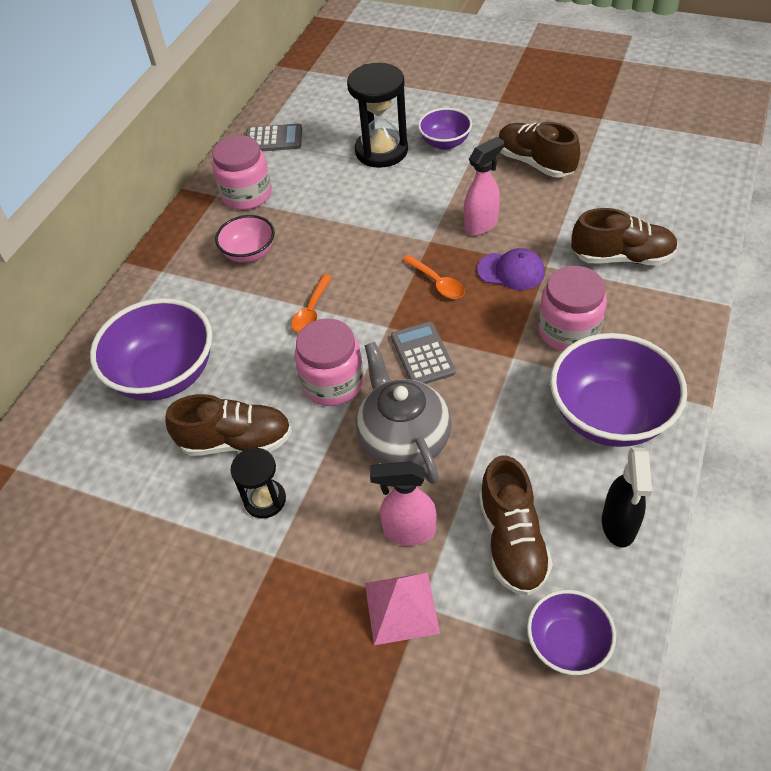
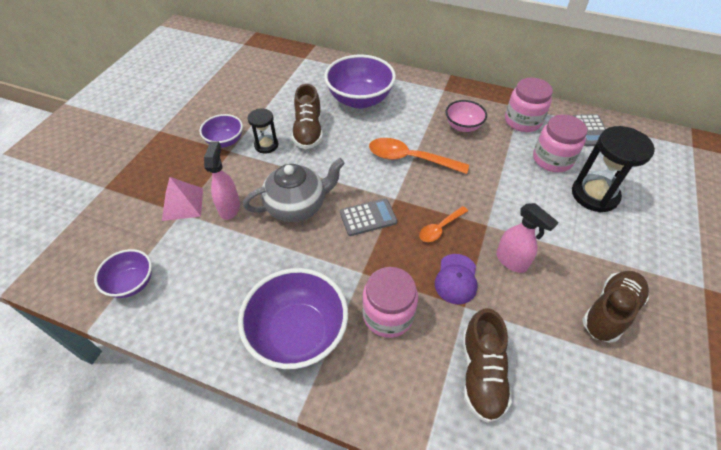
camera: 85 degrees right, 0 degrees up
orange spoon [291,274,332,333] -> orange spoon [369,138,469,174], size x1.76
pink jar [295,318,364,406] -> pink jar moved to [533,114,587,172]
purple bowl [418,108,472,150] -> purple bowl moved to [199,114,243,148]
brown shoe [479,456,553,596] -> none
black spray bottle [602,448,652,548] -> none

